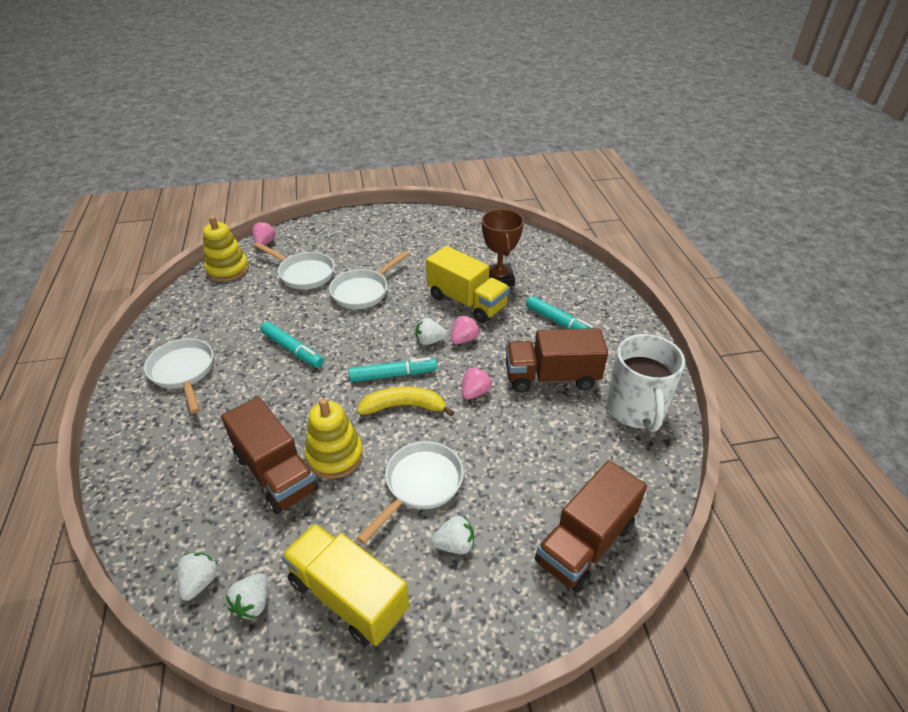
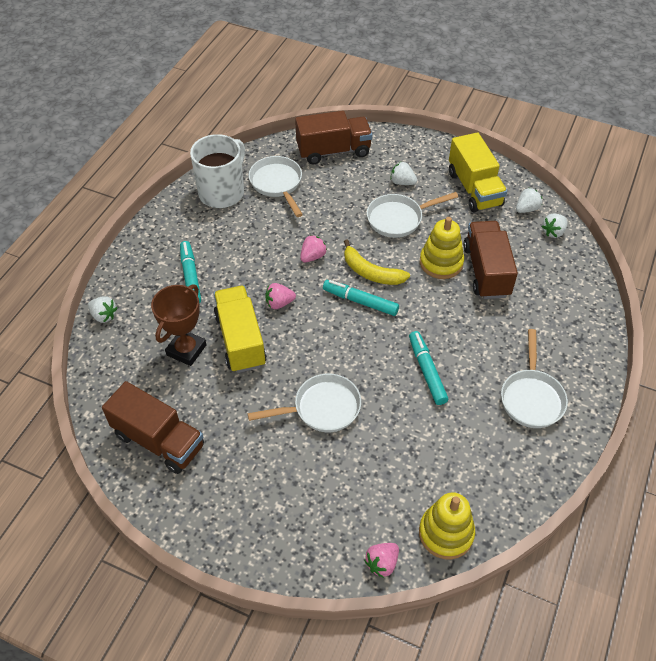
camera: 145 degrees left, 10 degrees up
white pan [254,242,334,290] -> white pan moved to [249,156,303,217]
white strawberry [415,318,447,345] -> white strawberry moved to [88,296,117,323]
pink strawberry [462,367,492,400] -> pink strawberry turned 150 degrees clockwise [300,235,327,263]
brown truck [506,328,608,393] -> brown truck moved to [102,381,204,474]

